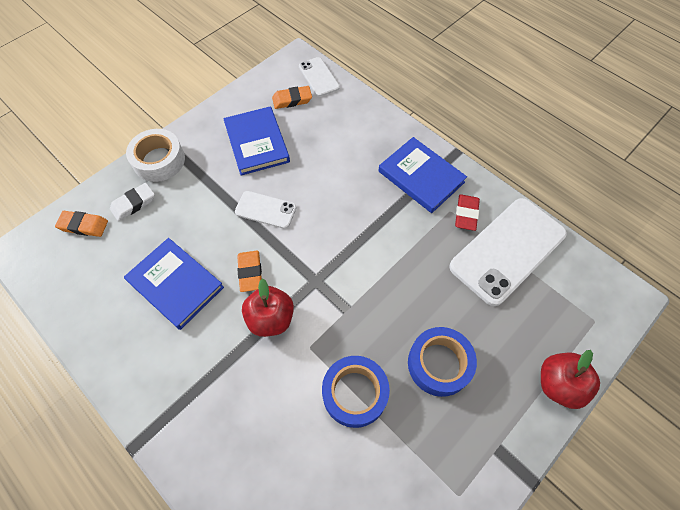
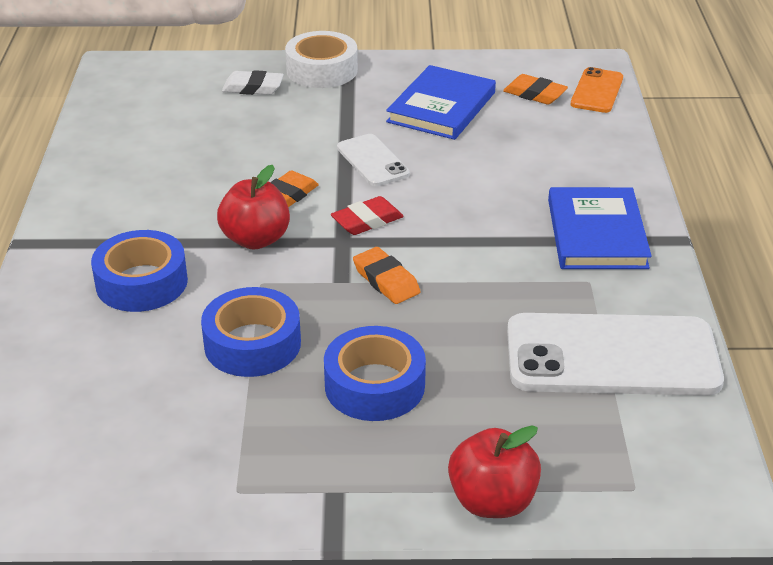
camera: 45 degrees right, 25 degrees down
orange eraser [55,211,108,237] -> orange eraser moved to [353,247,420,304]
blue book [124,238,224,330] -> none
white phone [299,57,340,97] -> orange phone [571,67,623,113]
red eraser [455,194,480,231] -> red eraser moved to [331,196,404,235]
none -> blue tape [91,230,188,312]

